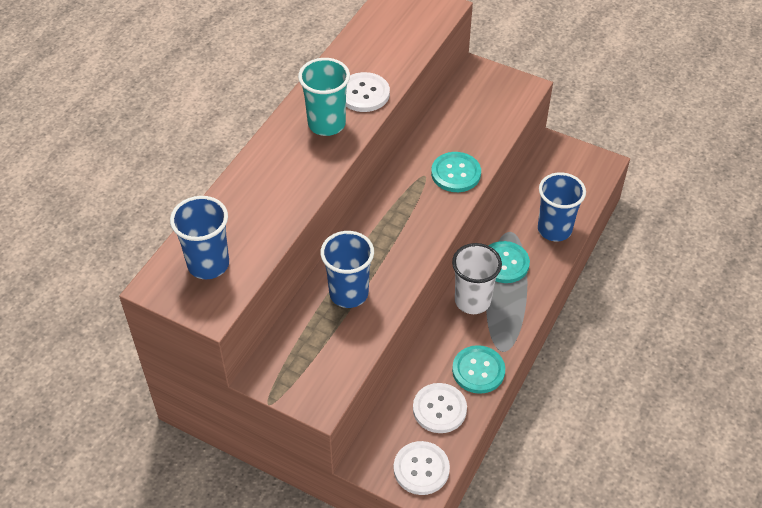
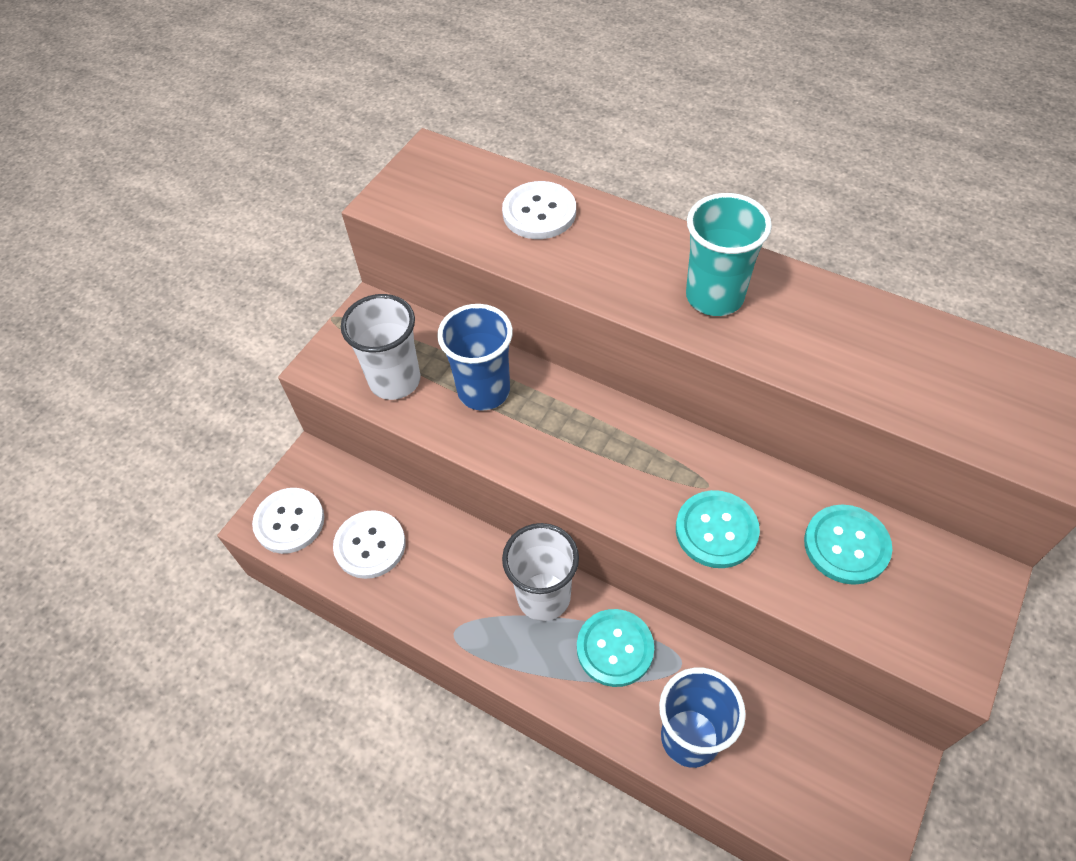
camera: 95 degrees right, 5 degrees up
blue cup [170,196,229,279] -> none
white button [346,72,390,112] -> white button moved to [502,181,576,239]
turquoise button [452,345,505,394] -> turquoise button moved to [804,505,892,585]
none -> white cup [341,294,421,400]

